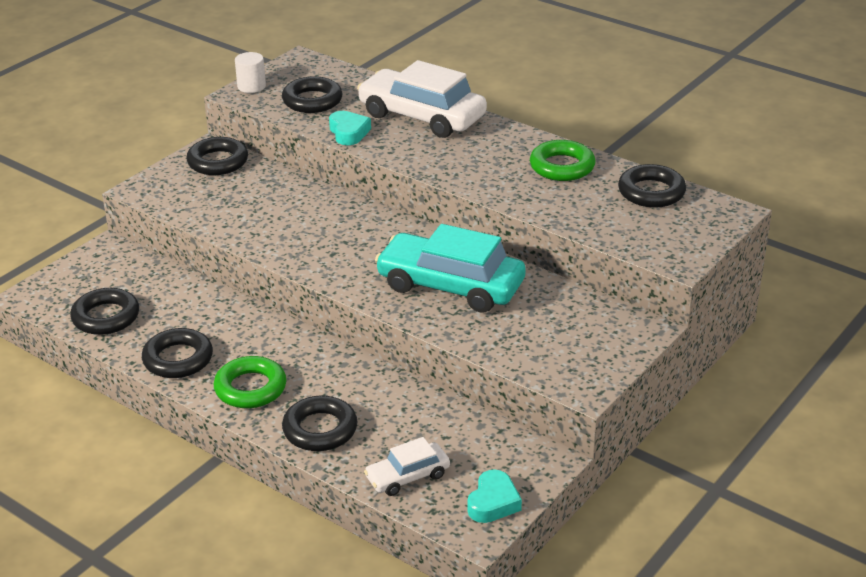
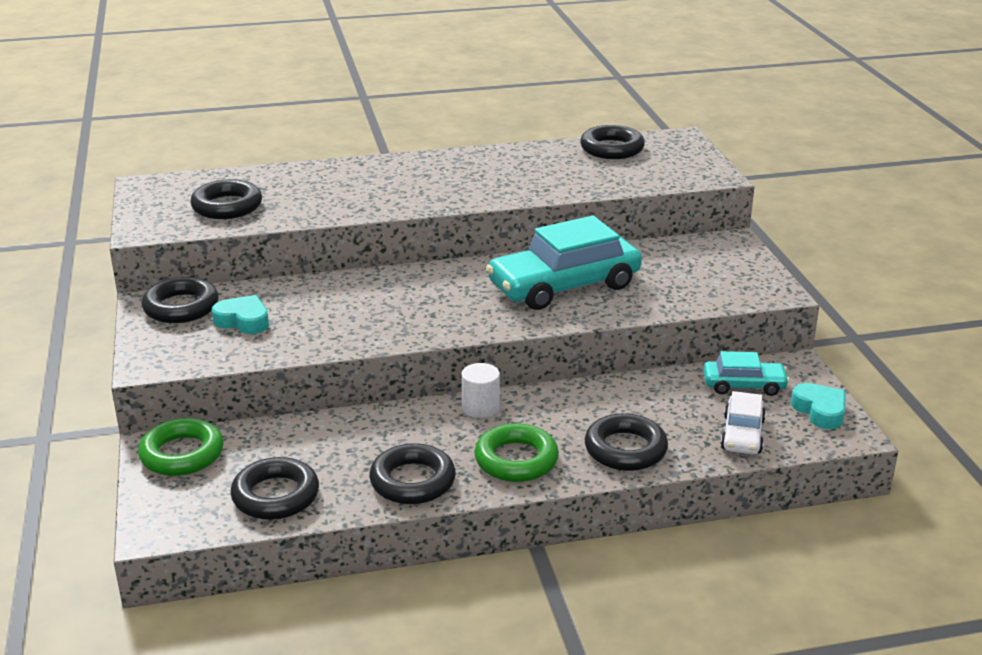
camera: 50 degrees left, 5 degrees down
white cylinder [235,52,266,93] -> white cylinder moved to [462,363,500,418]
turquoise heart [329,111,371,145] -> turquoise heart moved to [212,295,269,334]
white car [357,60,487,138] -> none
green ring [530,140,595,181] -> green ring moved to [138,418,224,476]
none -> turquoise car [703,351,790,396]

